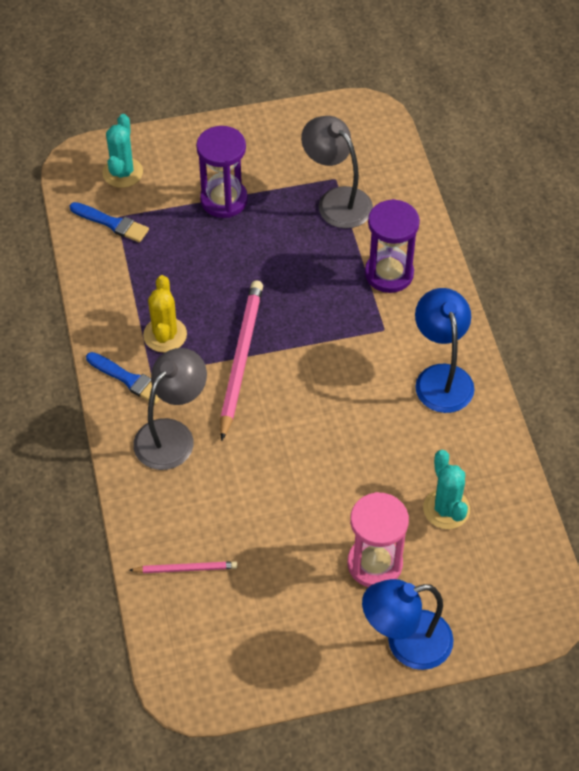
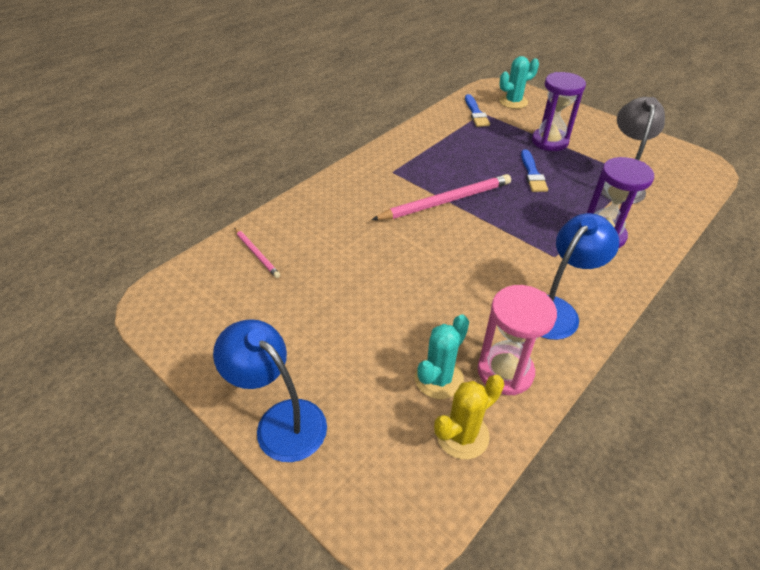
camera: 55 degrees right, 10 degrees down
blue brush [86,352,160,404] -> blue brush moved to [521,149,548,192]
grey lamp [133,348,207,470] -> none
yellow cactus [143,275,187,353] -> yellow cactus moved to [434,375,504,459]
pink hourglass [347,492,409,587] -> pink hourglass moved to [477,285,557,395]

